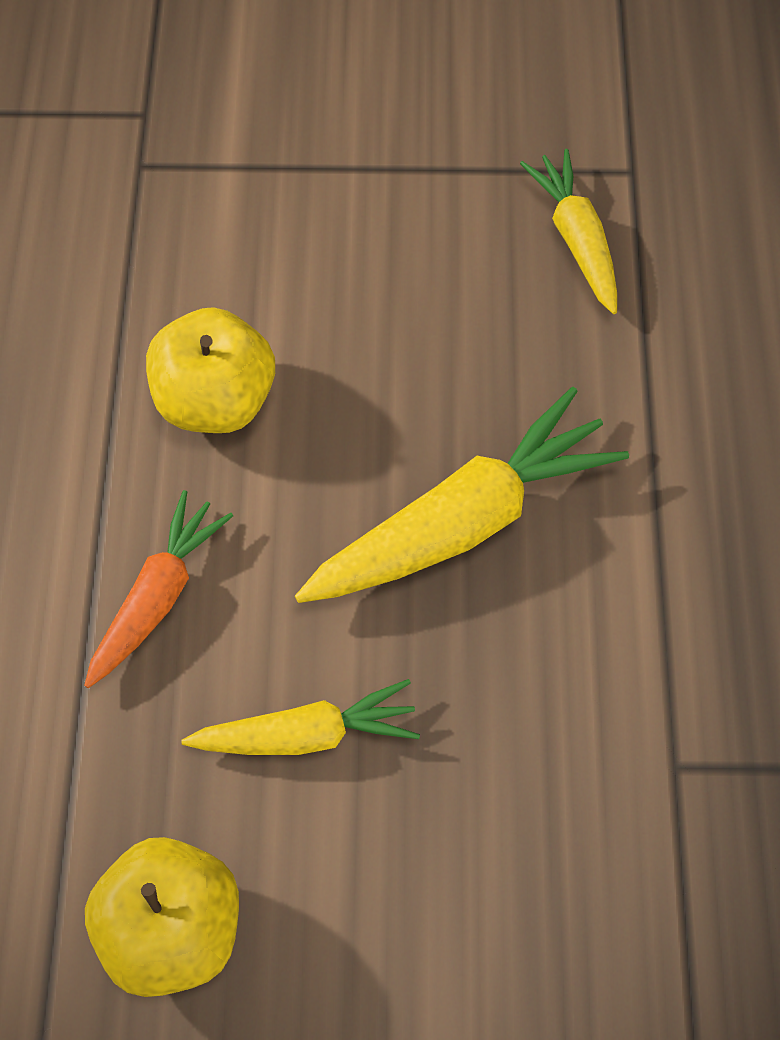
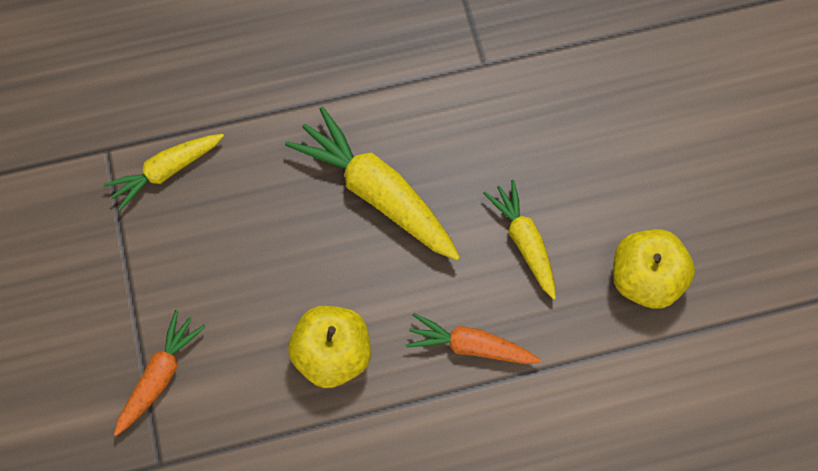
camera: 105 degrees left, 5 degrees up
none -> orange carrot [114,310,206,436]

